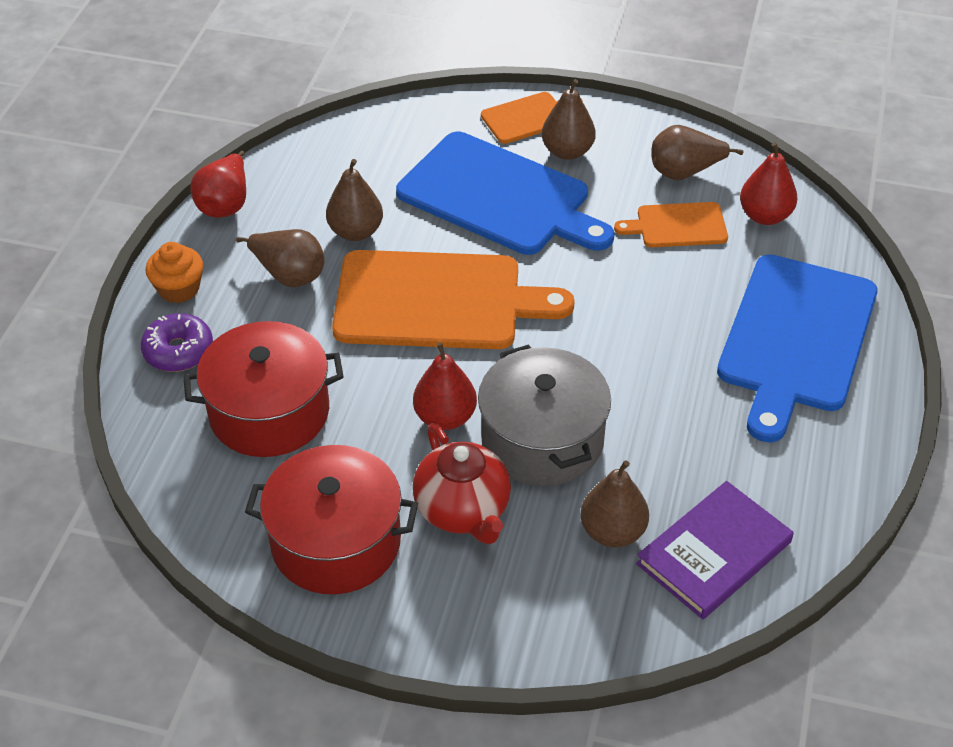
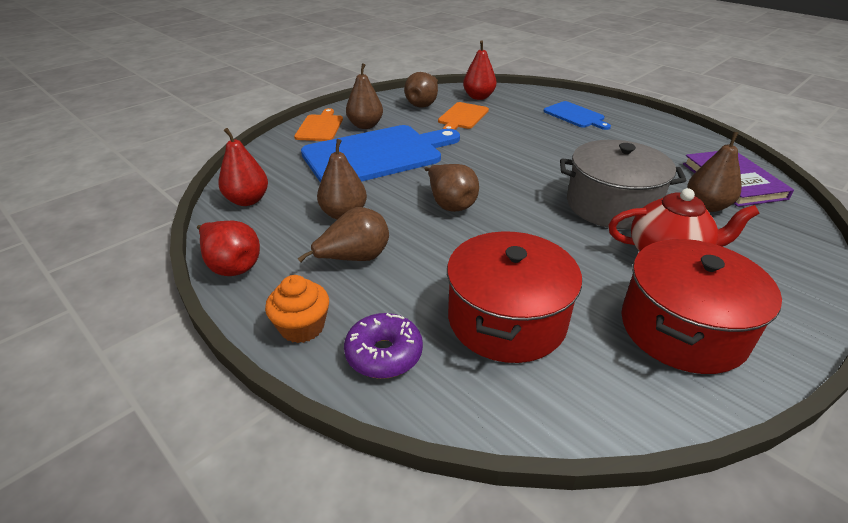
camera: 60 degrees left, 10 degrees down
orange cutting board [332,250,575,349] -> brown pear [425,164,479,212]
red pear [413,342,477,430] -> red pear moved to [218,128,268,206]
blue cutting board [717,254,878,442] -> blue cutting board [543,101,611,130], size x0.49

